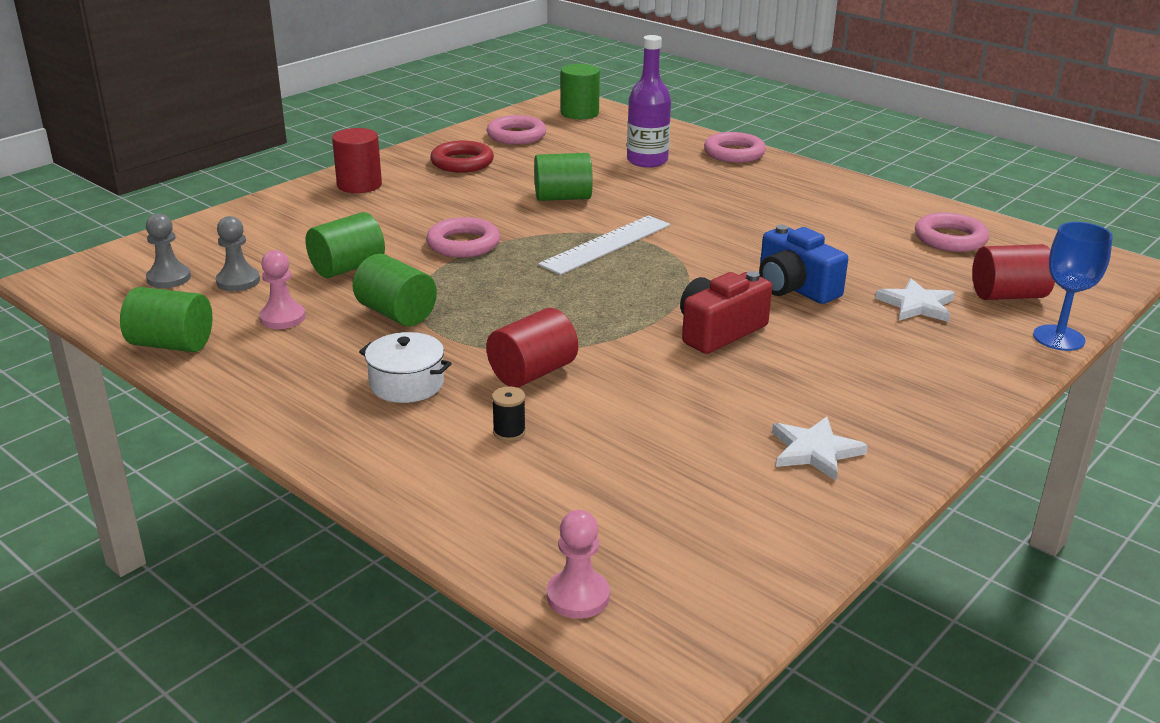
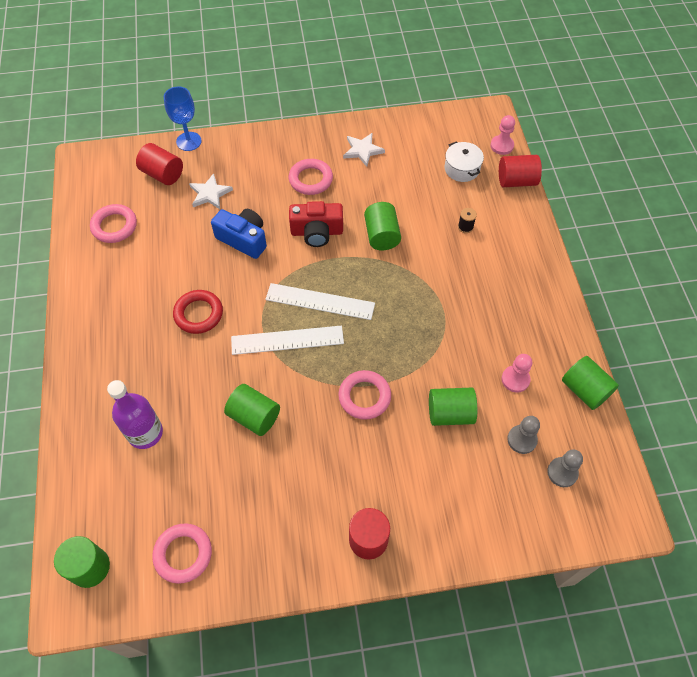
camera: 140 degrees left, 30 degrees up
green cylinder [353,254,437,326] -> green cylinder moved to [364,202,401,250]
white pot [359,332,452,403] -> white pot moved to [445,141,484,182]
red ring [430,141,494,172] -> red ring moved to [173,290,223,334]
red cylinder [486,308,578,388] -> red cylinder moved to [499,155,542,187]
pink ring [704,132,766,163] -> pink ring moved to [289,159,333,195]
blue camera [759,225,848,304] -> blue camera turned 60 degrees counterclockwise [211,209,267,259]
none -> white ruler [265,283,375,320]

